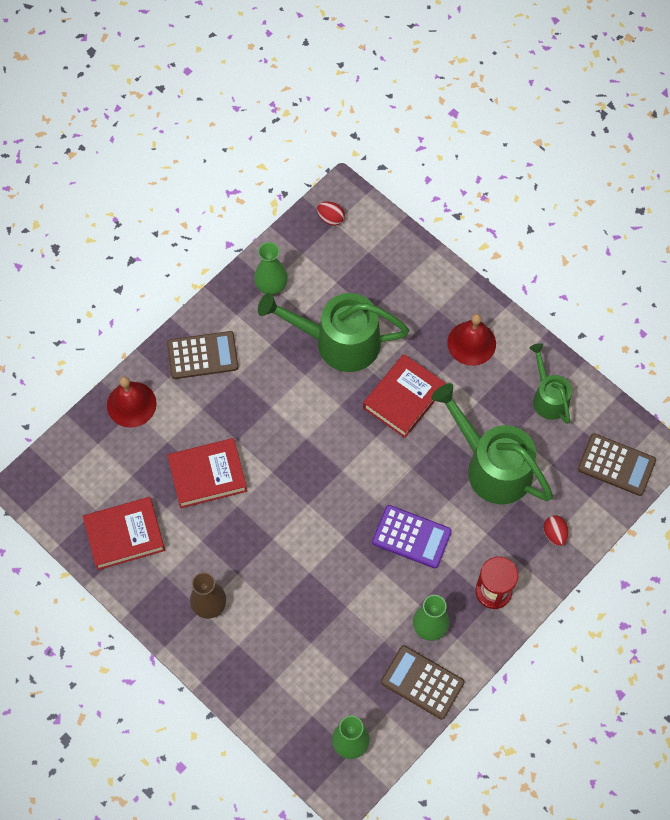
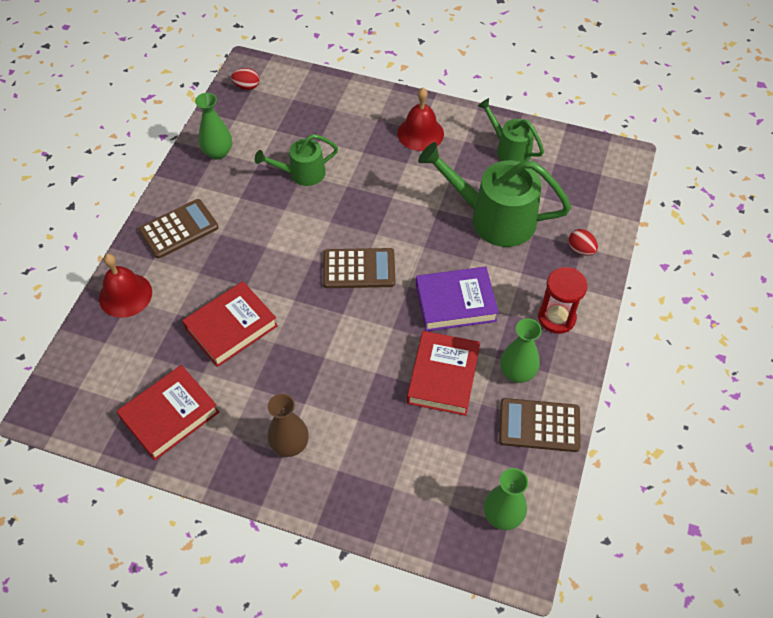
camera: 25 degrees left, 10 degrees down
green watering can [258,293,409,372] -> green watering can [255,134,338,186], size x0.57
red book [363,354,446,438] -> red book moved to [407,331,480,416]
purple calculator [372,505,452,568] -> purple book [416,267,499,331]
brown calculator [578,433,656,496] -> brown calculator moved to [323,248,395,288]

